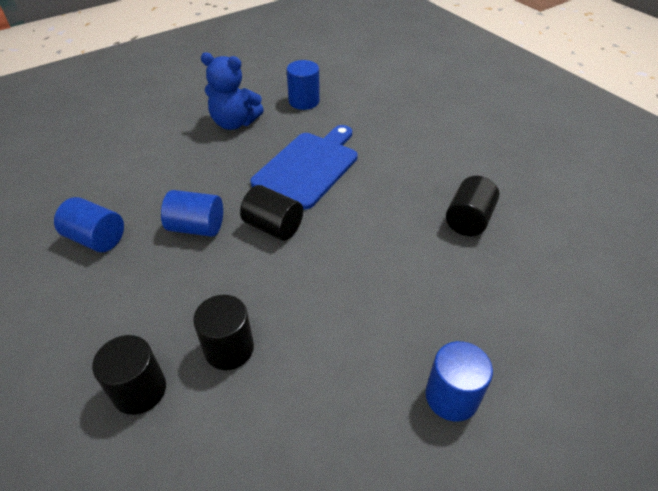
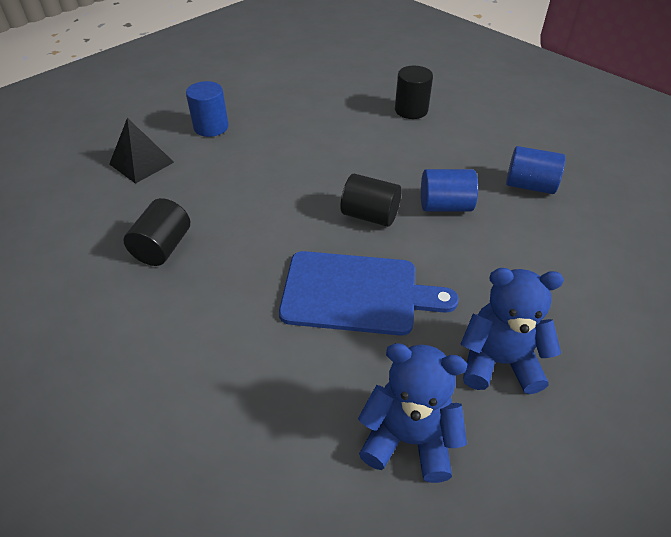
camera: 170 degrees right, 0 degrees up
black cylinder [193,295,254,370] -> none
blue cutting board [251,125,358,210] -> blue cutting board turned 105 degrees counterclockwise [279,251,459,336]
blue cylinder [287,60,320,110] -> blue teddy bear [358,343,467,483]
none -> black pyramid [109,118,174,184]

